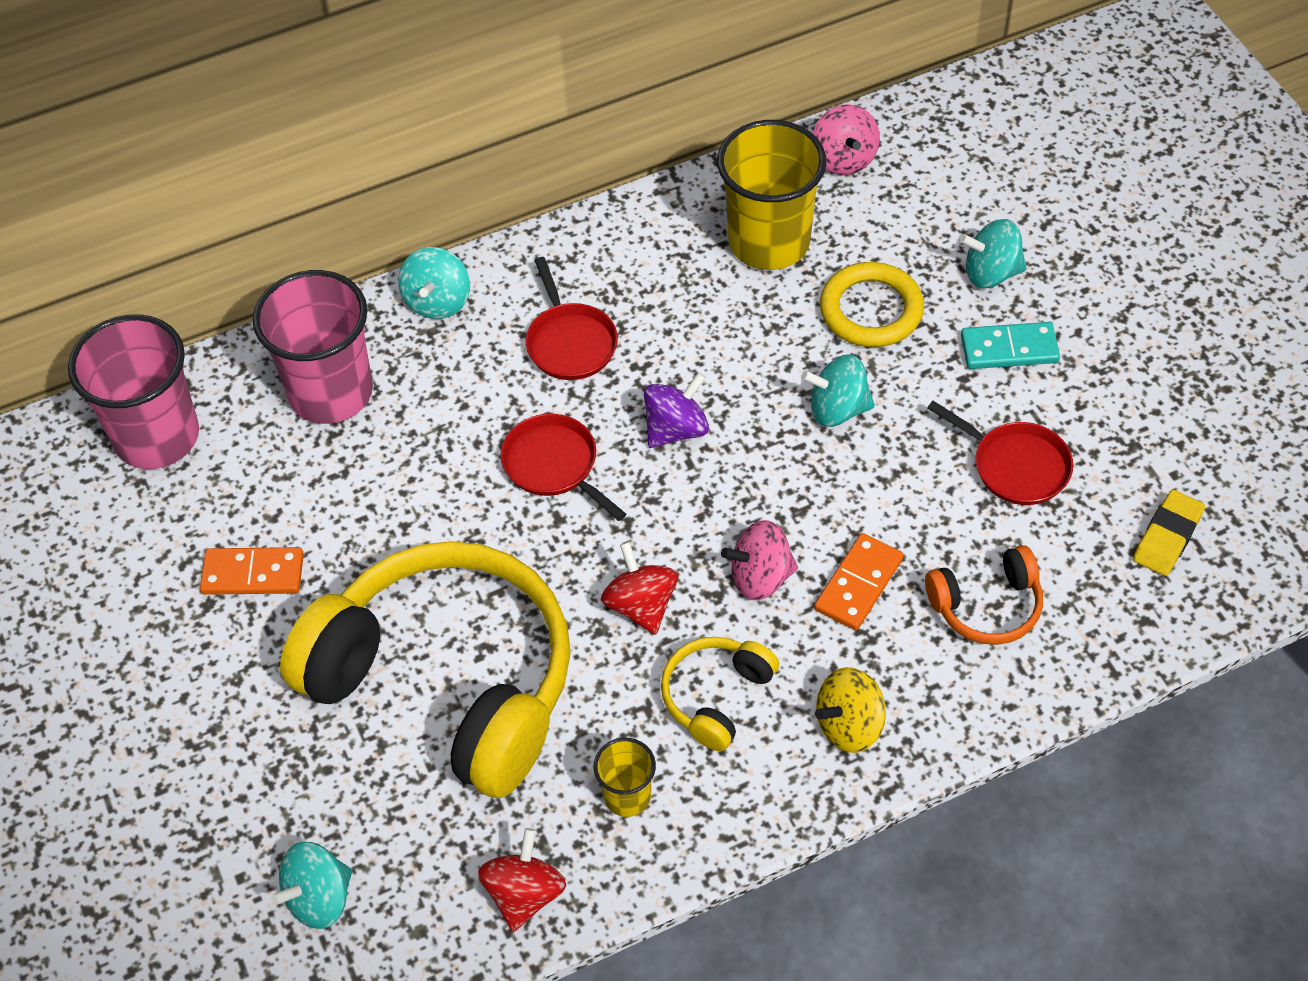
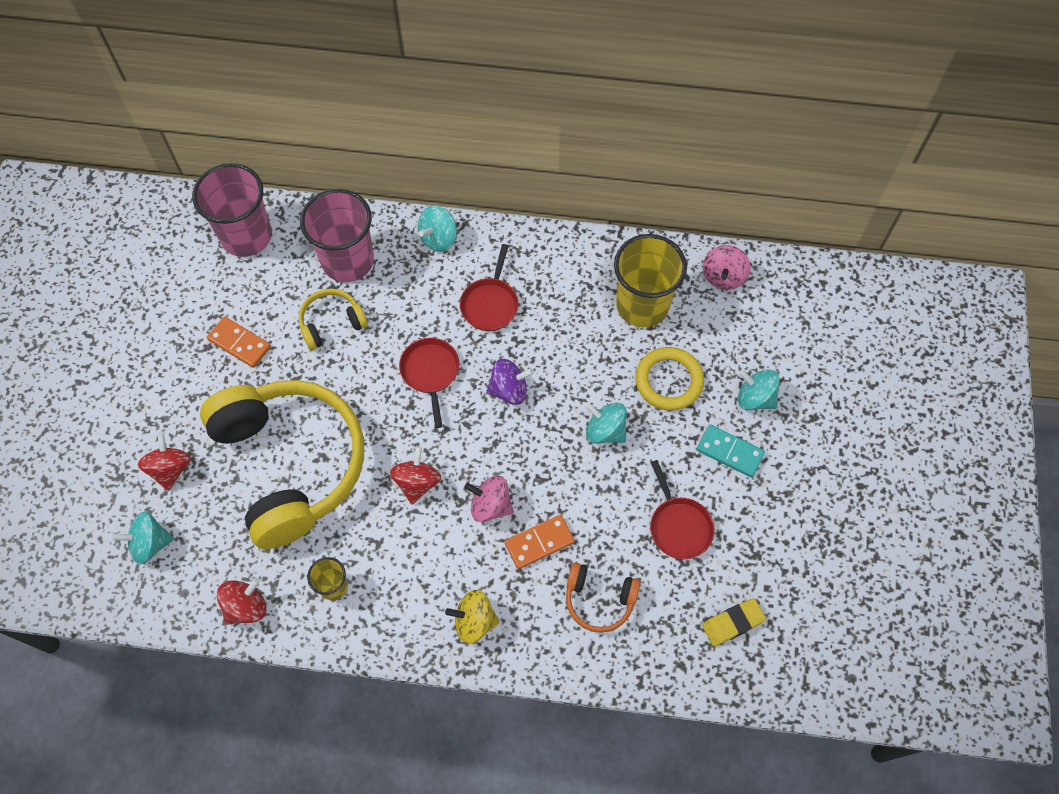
camera: 30 degrees right, 10 degrees up
yellow headphones [661,637,779,751] -> yellow headphones moved to [299,289,368,350]
none -> red spinning top [138,432,191,491]

